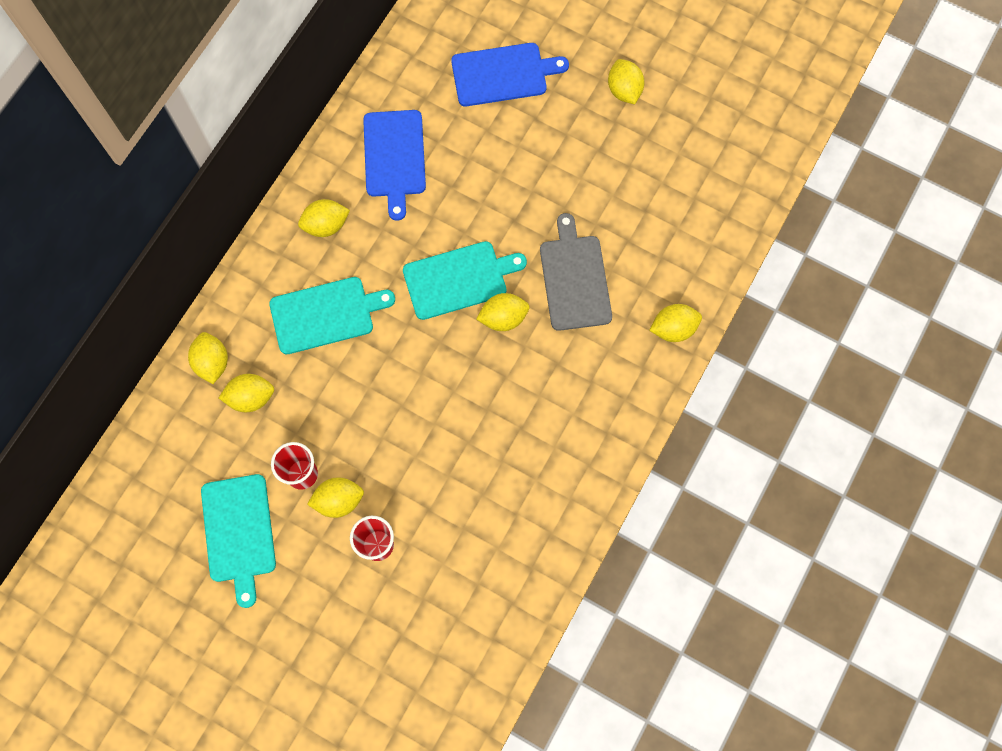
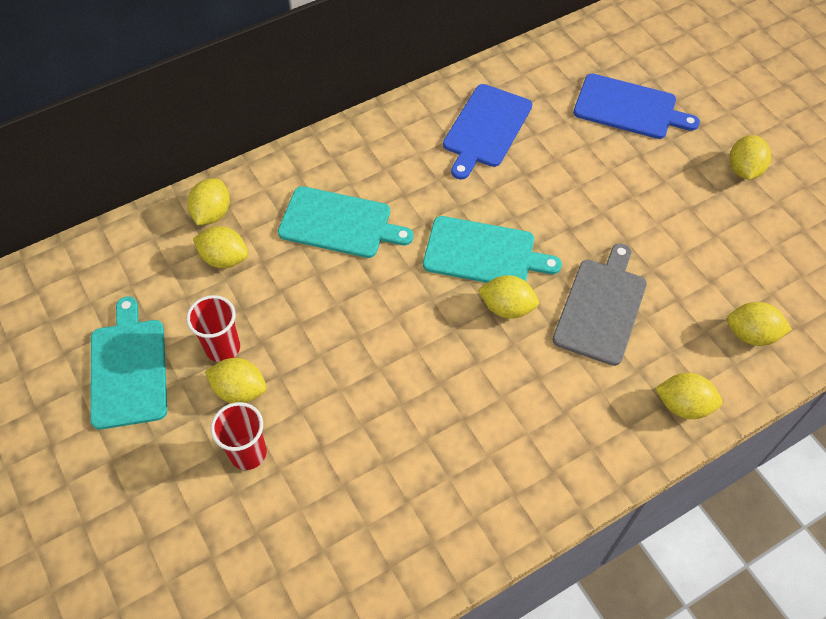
camera: 30 degrees right, 15 degrees down
turquoise cutting board [201,474,276,608] -> turquoise cutting board turned 150 degrees clockwise [90,296,167,430]
yellow lemon [298,199,350,237] -> yellow lemon moved to [727,302,792,346]

